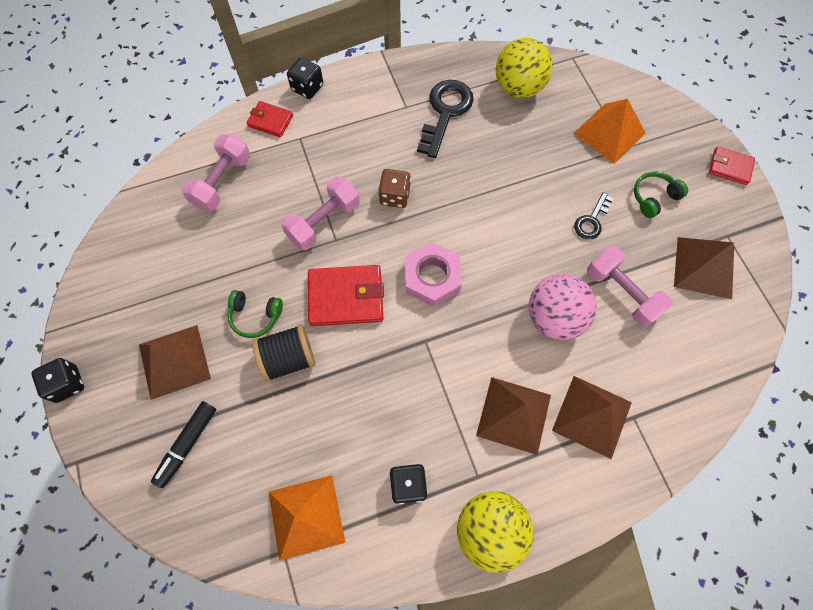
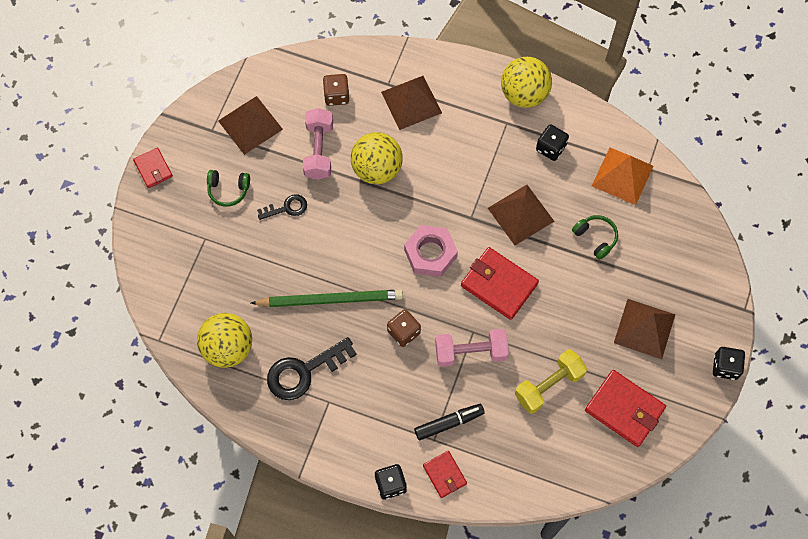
camera: 140 degrees left, 0 degrees up
black marker [151,401,216,488] -> black marker moved to [414,404,485,440]
pink dumbbell [182,134,251,211] -> none
green headphones [228,290,283,338] -> green headphones moved to [572,215,618,260]
black spool [252,324,315,382] -> none
brown pyramid [476,377,551,455] -> brown pyramid moved to [488,185,554,245]
pink ball [529,274,597,340] -> yellow ball [351,132,402,184]
orange pyramid [573,99,646,164] -> none
none -> green pencil [251,290,403,307]
none -> brown dice [323,74,349,106]
none -> yellow dumbbell [515,349,587,414]
none -> red wallet [585,370,666,447]

